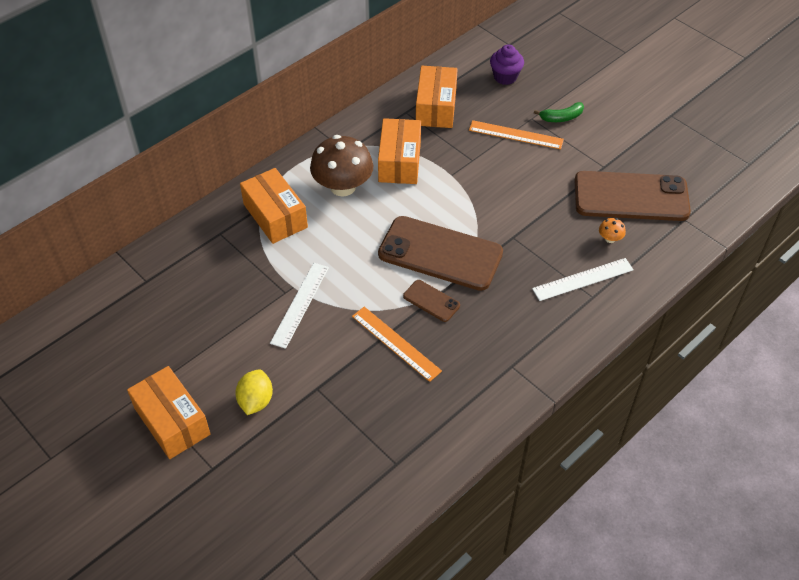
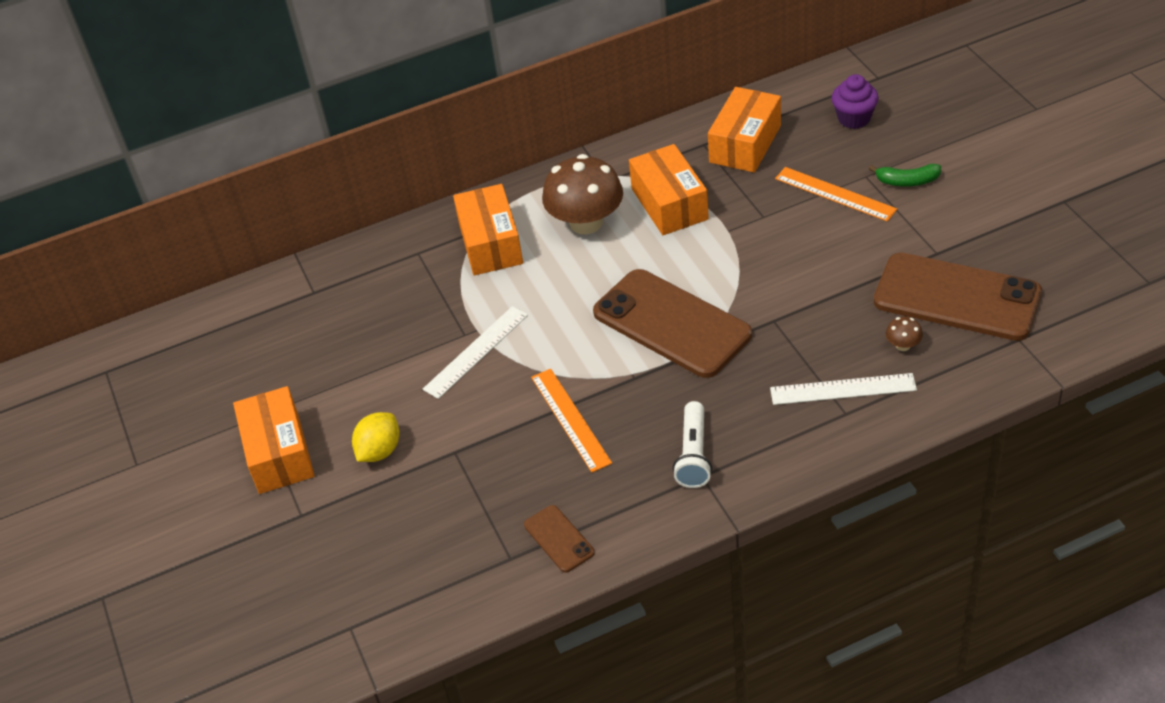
camera: 25 degrees right, 5 degrees down
orange box [378,118,421,184] -> orange box turned 45 degrees counterclockwise [629,144,709,235]
brown phone [403,280,460,322] -> brown phone moved to [524,505,595,572]
orange mushroom [599,218,626,243] -> brown mushroom [886,317,923,351]
none -> white flashlight [673,401,712,488]

